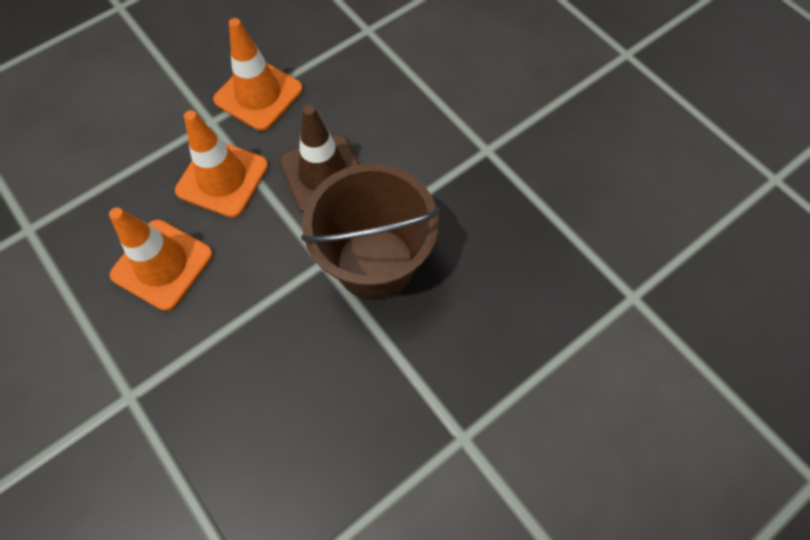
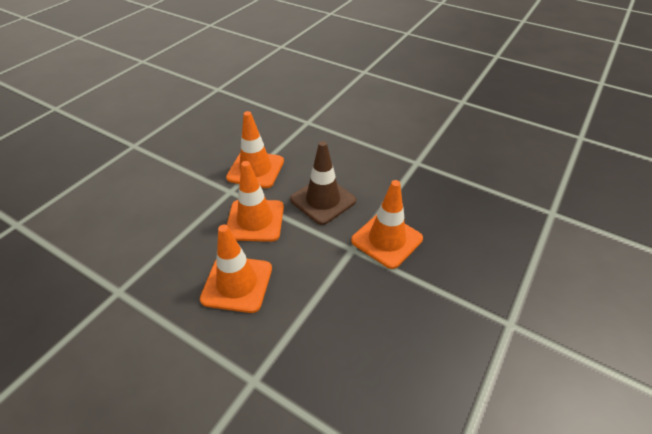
camera: 20 degrees left, 20 degrees down
brown bucket [301,163,440,300] -> orange traffic cone [351,180,423,269]

